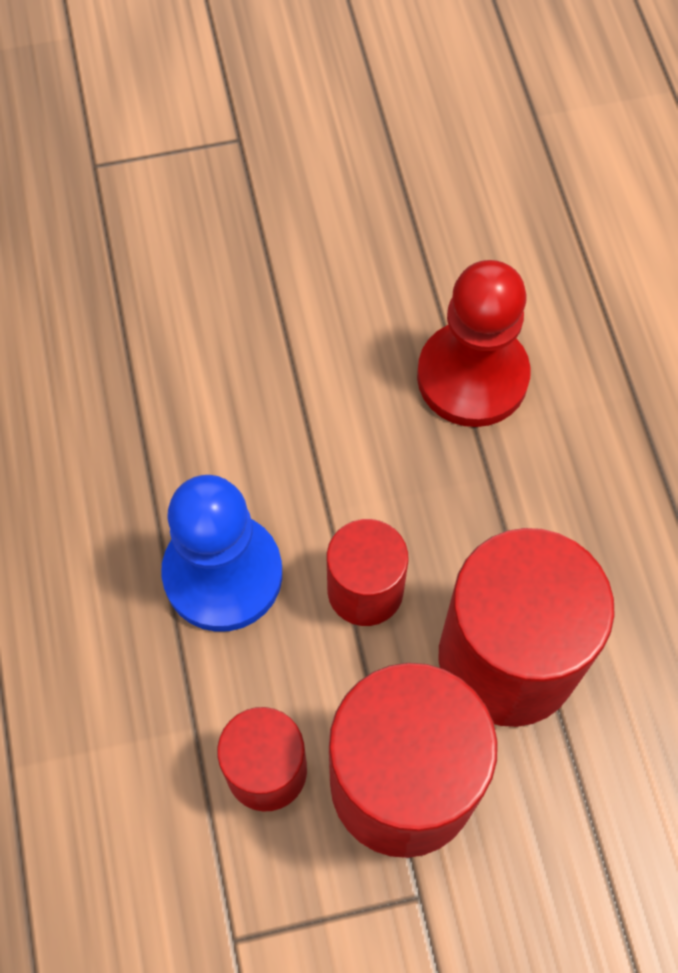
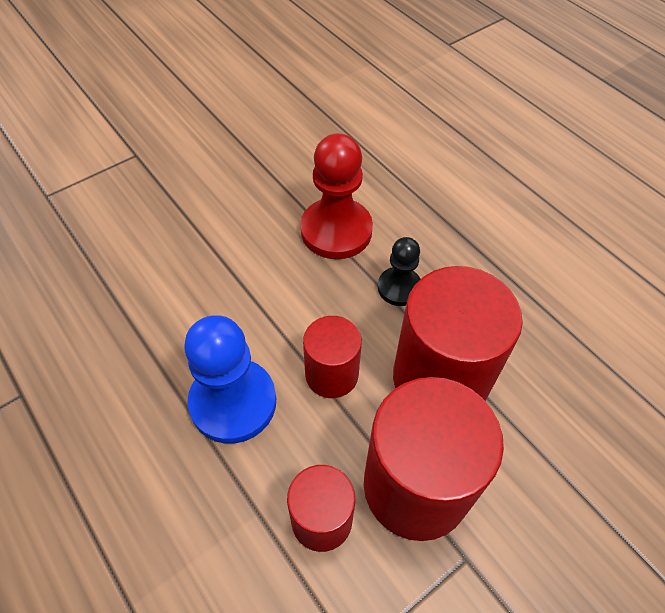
camera: 25 degrees left, 10 degrees down
none -> black pawn [378,237,421,306]

